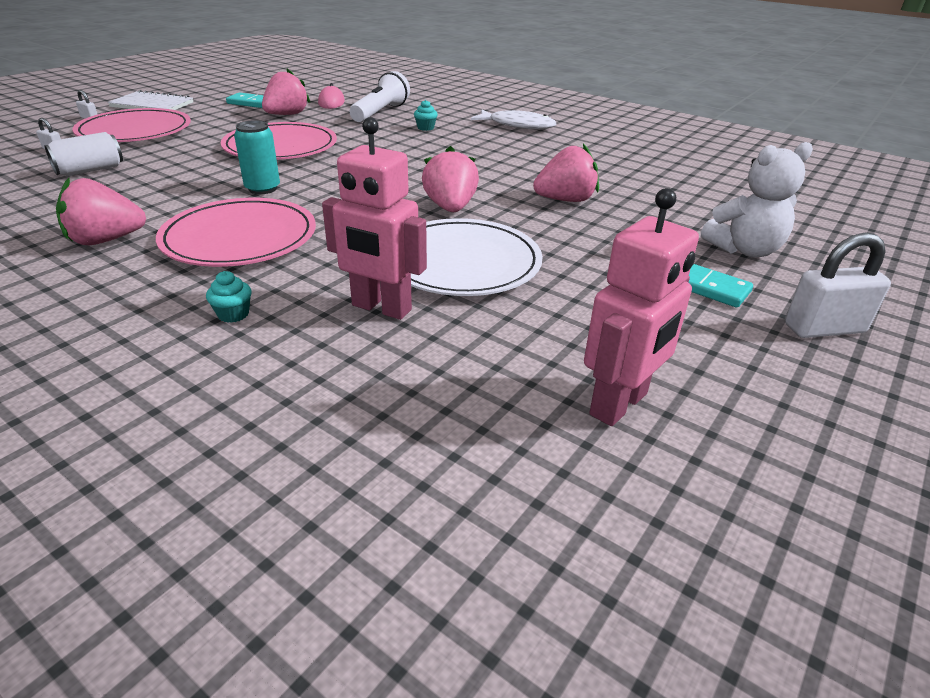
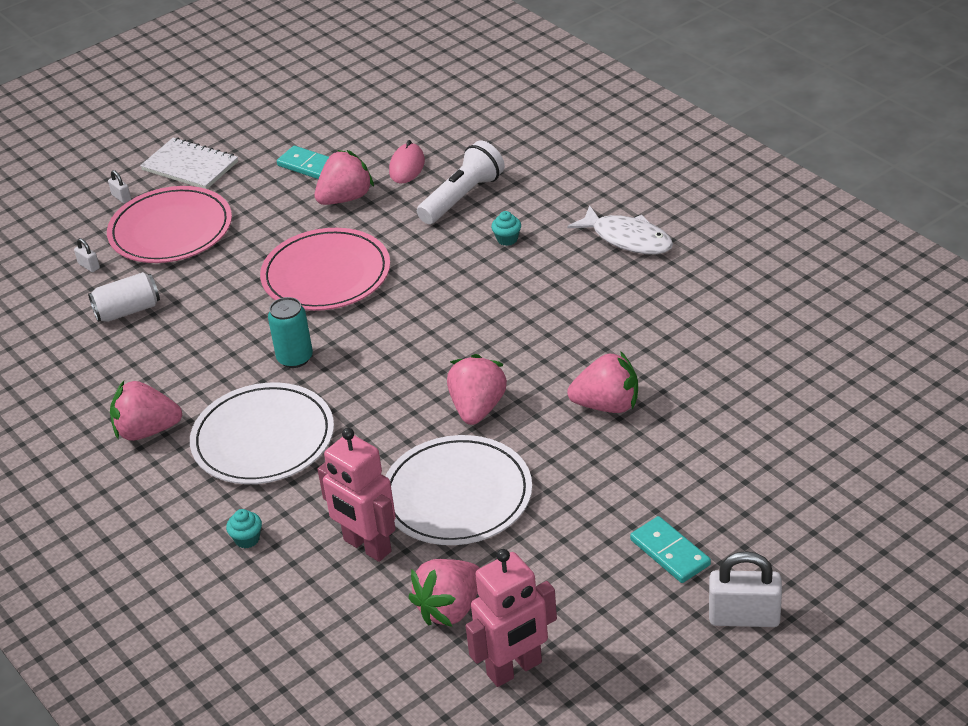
camera: 20 degrees right, 5 degrees up
pink plate [156,198,316,267] -> white plate [190,382,334,484]
white teddy bear [701,142,813,258] -> none
none -> pink strawberry [409,559,480,627]

